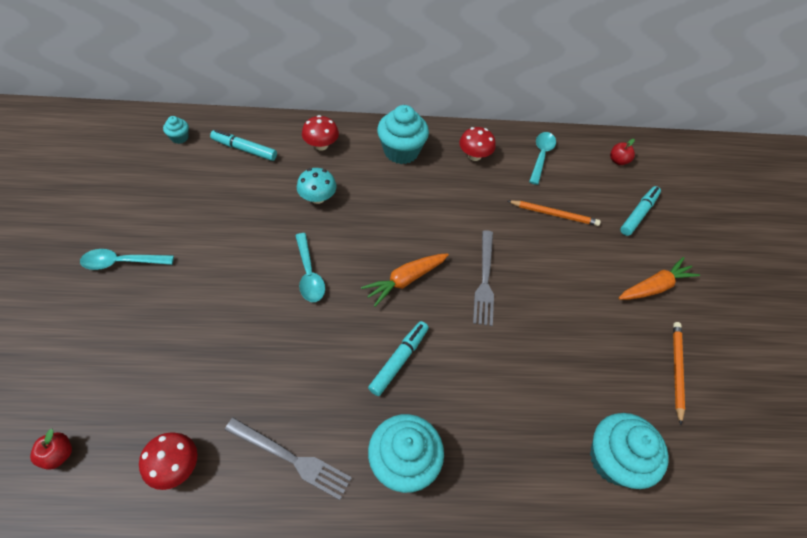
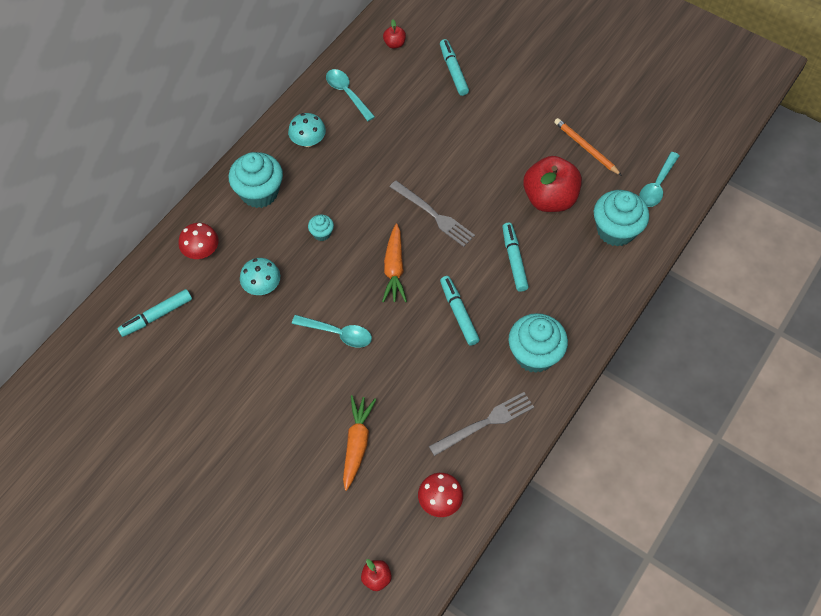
camera: 50 degrees left, 5 degrees up
turquoise spoon [80,249,174,270] -> turquoise spoon moved to [639,152,679,207]
turquoise cupcake [163,116,189,144] -> turquoise cupcake moved to [308,215,334,241]
red mushroom [459,127,496,161] -> turquoise mushroom [288,113,326,147]
orange pencil [508,200,601,226] -> none
orange carrot [619,257,700,300] -> orange carrot moved to [343,395,376,491]
none -> turquoise marker [502,222,529,292]
none -> red apple [523,156,582,212]

